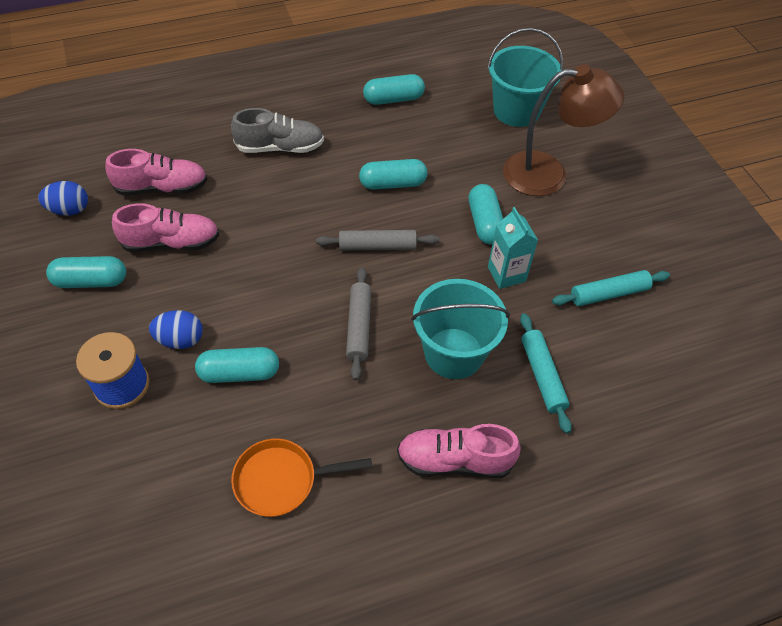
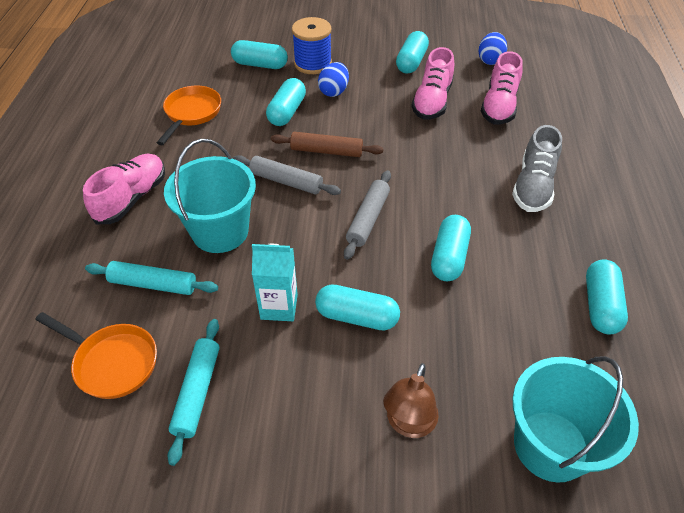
camera: 115 degrees right, 5 degrees down
brown lamp [503,64,624,196] -> brown lamp [383,363,439,438], size x0.57
none -> orange pan [35,312,157,399]
none -> turquoise capsule [231,40,288,69]
none -> brown rolling pin [271,132,384,157]

